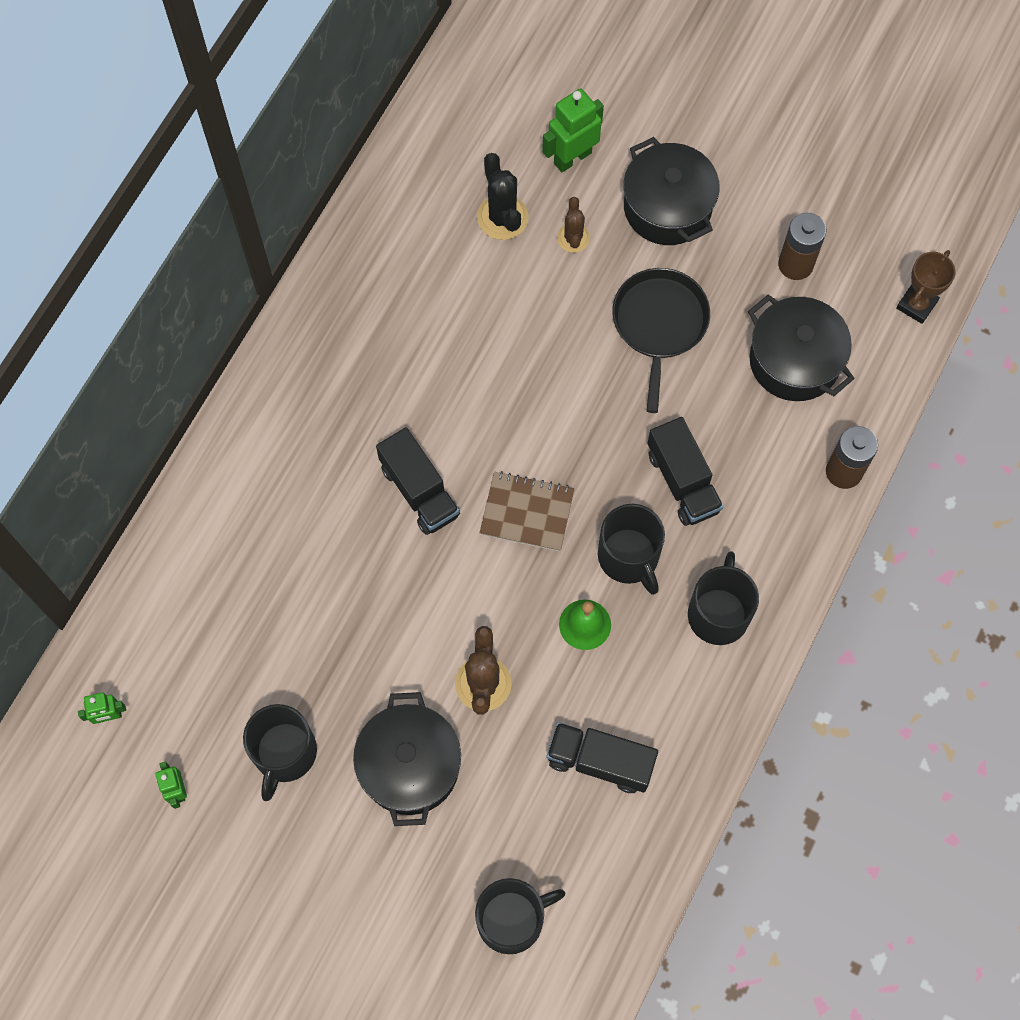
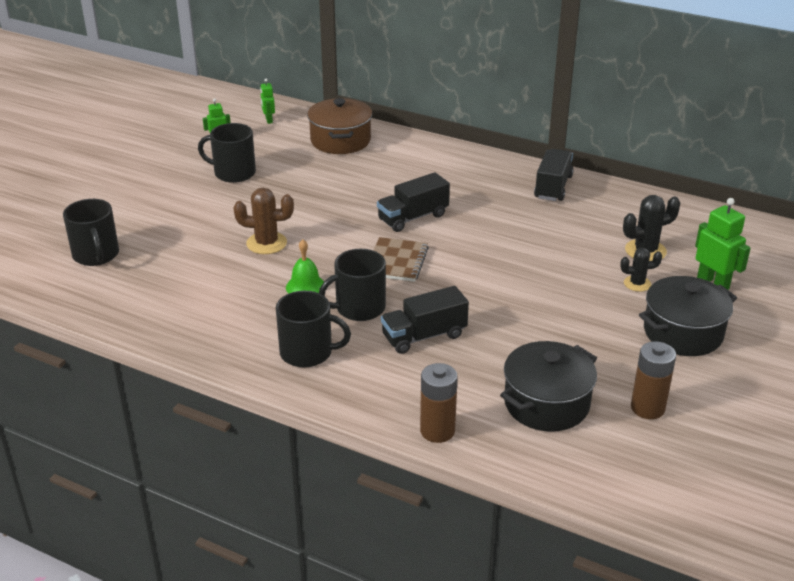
camera: 90 degrees right, 35 degrees down
black pot [353,692,461,826] -> none
black truck [547,722,658,793] -> black truck moved to [534,149,574,201]
brown cactus [557,197,590,253] -> black cactus [620,248,662,292]
black pan [612,268,710,413] -> none
brown trophy [896,250,956,324] -> none
none -> brown pot [307,98,372,154]

